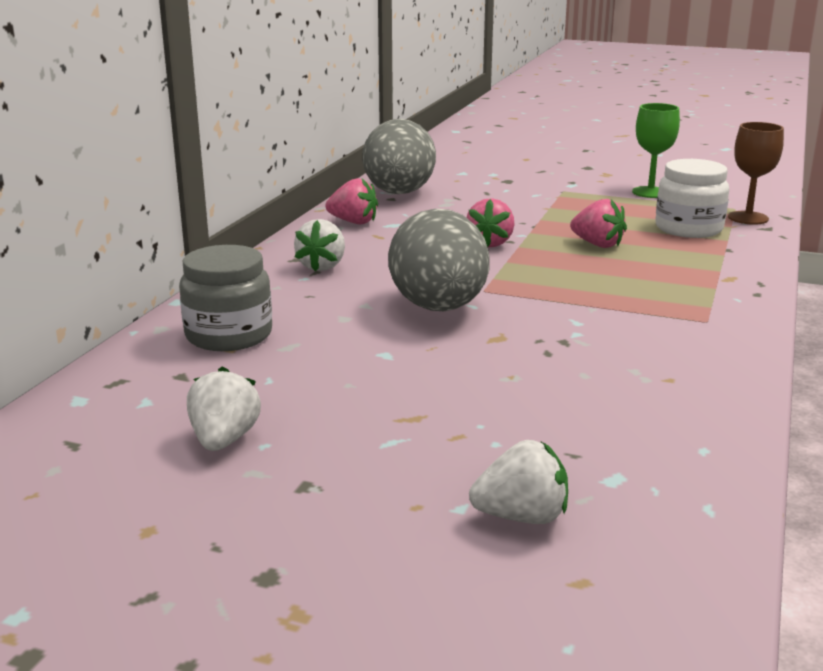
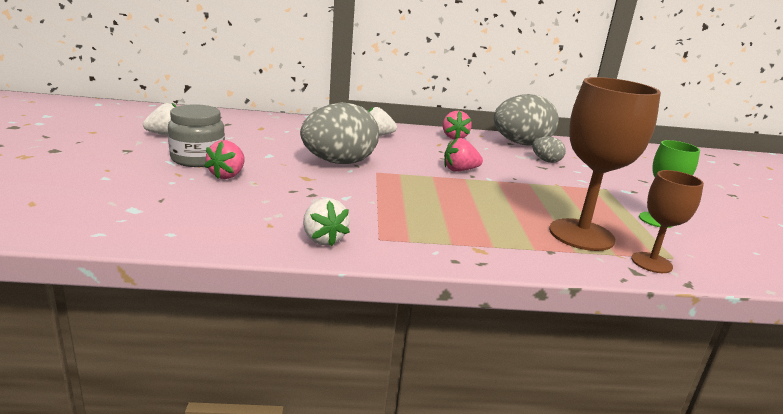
camera: 65 degrees right, 0 degrees up
grey jar [179,245,272,351] -> grey jar moved to [168,104,225,167]
white strawberry [469,440,568,524] -> white strawberry moved to [303,198,350,247]
pink strawberry [570,199,627,248] -> pink strawberry moved to [204,140,245,179]
white jar [655,159,729,238] -> brown goblet [549,77,661,251]
none -> grey egg [532,137,566,163]

